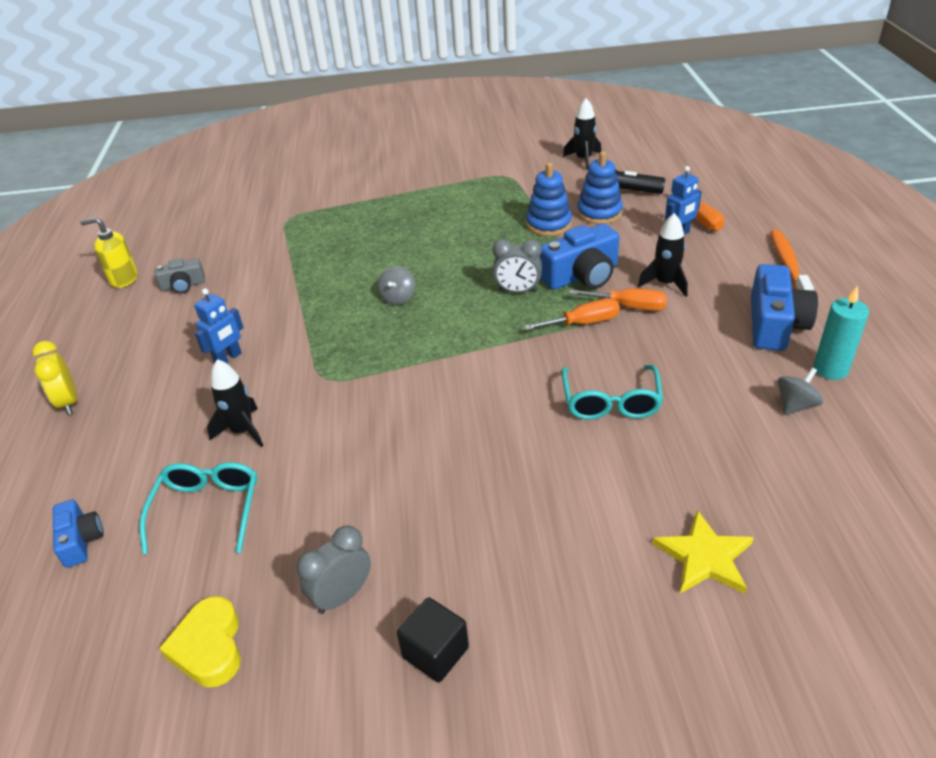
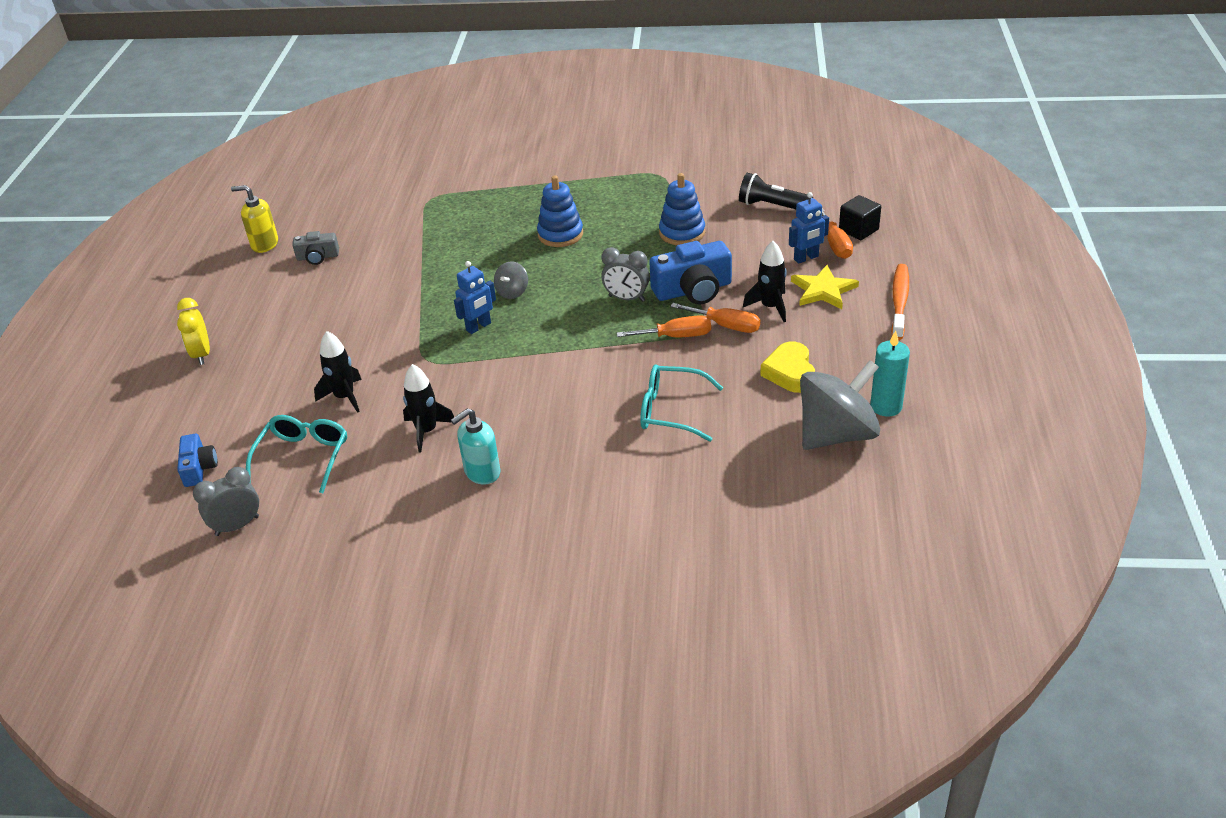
camera: 10 degrees right, 0 degrees up
yellow heart [159,596,241,688] -> yellow heart moved to [760,341,815,393]
blue robot [194,288,244,363] -> blue robot moved to [454,261,496,334]
grey clock [296,526,371,614] -> grey clock moved to [193,467,259,536]
black cube [397,597,469,683] -> black cube moved to [839,195,881,240]
turquoise glasses [562,365,663,420] -> turquoise glasses turned 90 degrees clockwise [640,365,723,442]
black rocket [563,98,601,170] -> black rocket moved to [403,364,454,453]
blue stacking toy [577,151,623,224] -> blue stacking toy moved to [537,175,583,247]
yellow star [652,510,754,594] -> yellow star moved to [791,265,859,309]
blue camera [751,264,818,351] -> none
grey spinning top [778,368,823,415] -> grey spinning top [800,360,880,450], size x2.18
none -> turquoise soap dispenser [451,408,500,484]

